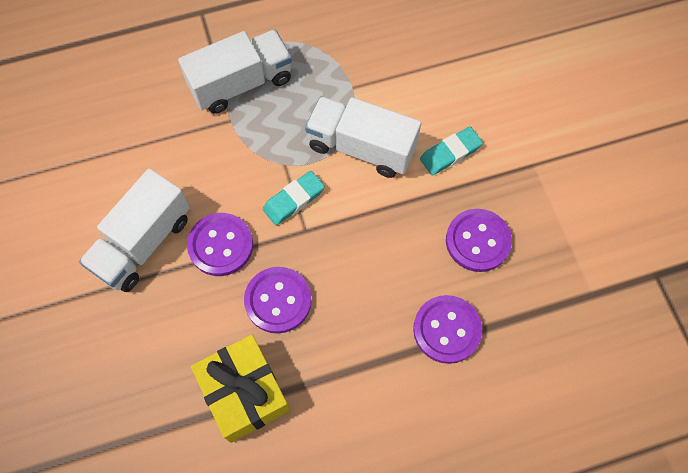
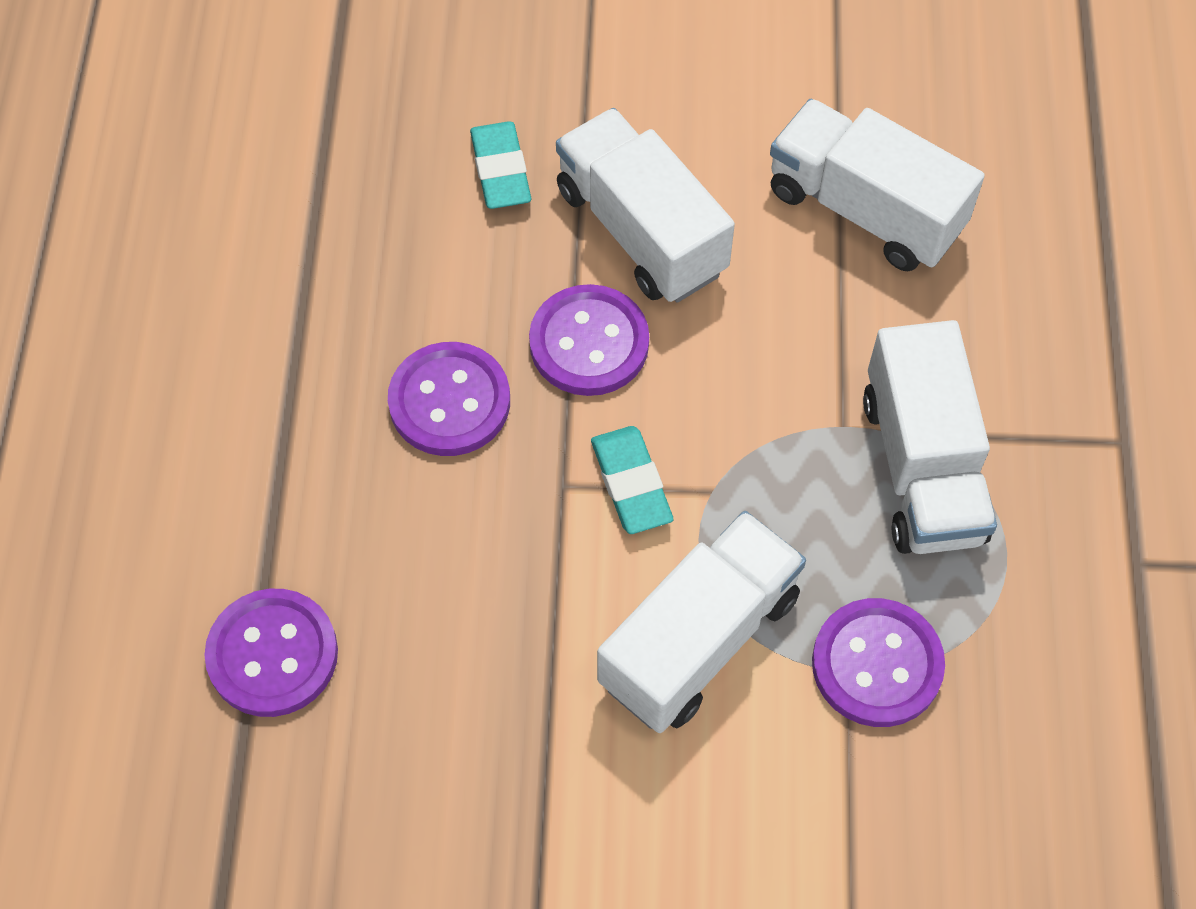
camera: 110 degrees right, 5 degrees down
yellow gift [191,335,290,443] -> none
turquoise eraser [420,127,483,176] -> turquoise eraser moved to [470,121,531,209]
purple button [446,209,512,272] -> purple button moved to [812,598,945,727]
none -> white truck [770,99,985,271]

